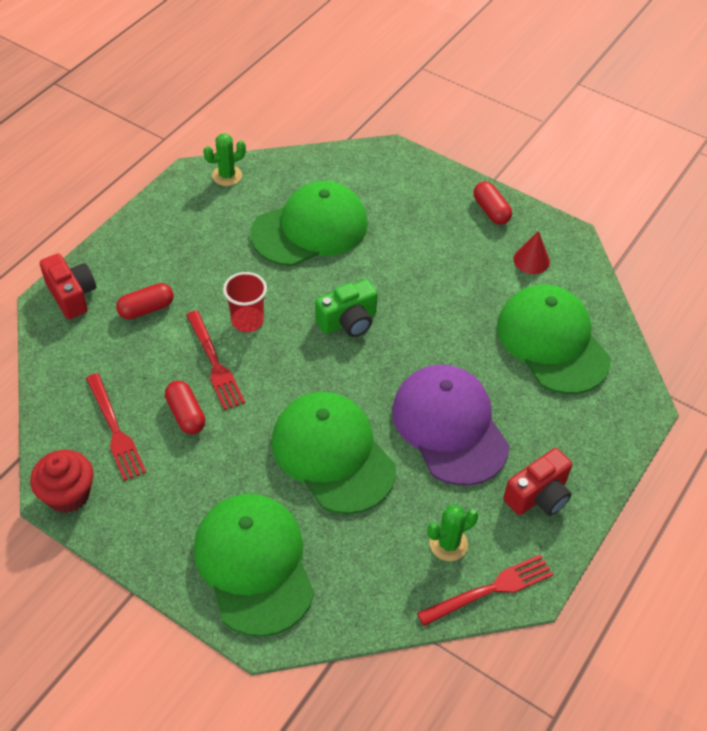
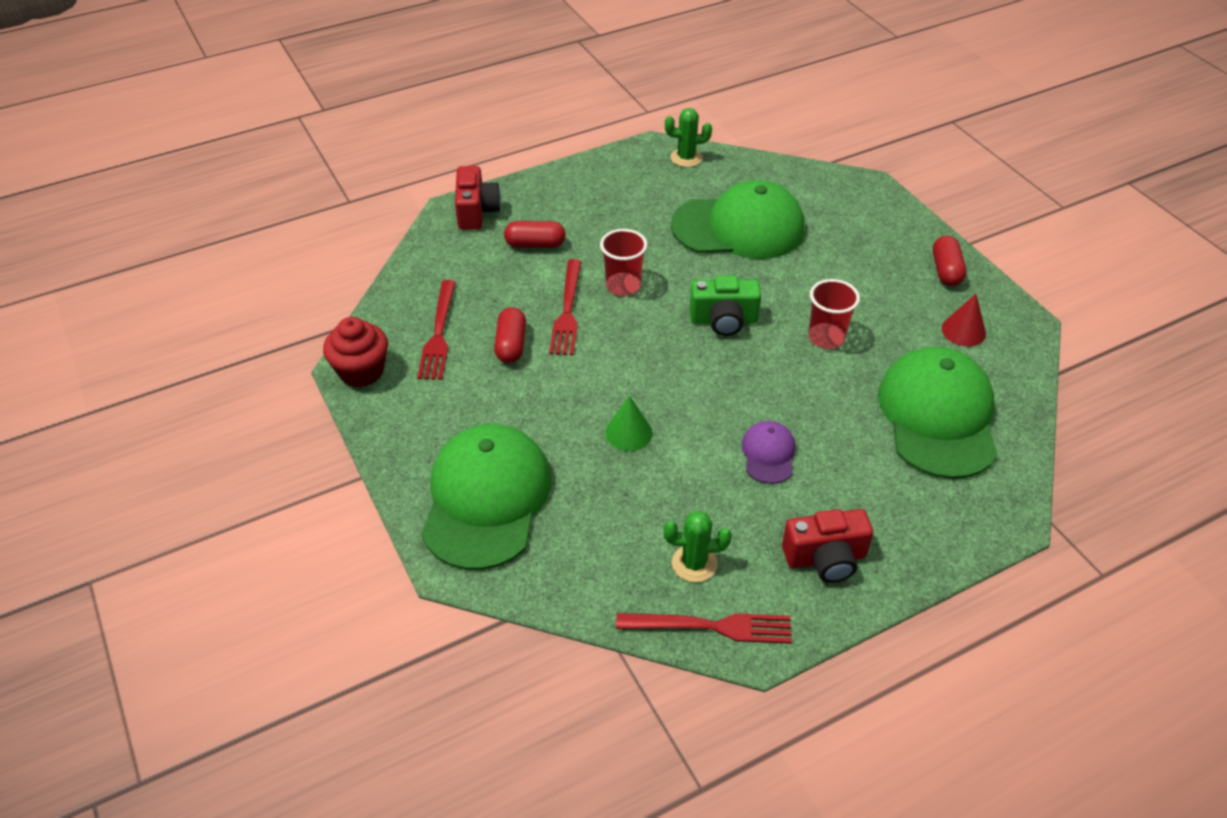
camera: 30 degrees right, 5 degrees down
green cap [272,392,396,514] -> green cone [605,396,653,451]
purple cap [392,365,510,486] -> purple cap [741,421,796,484], size x0.46
none -> red cup [808,279,860,349]

